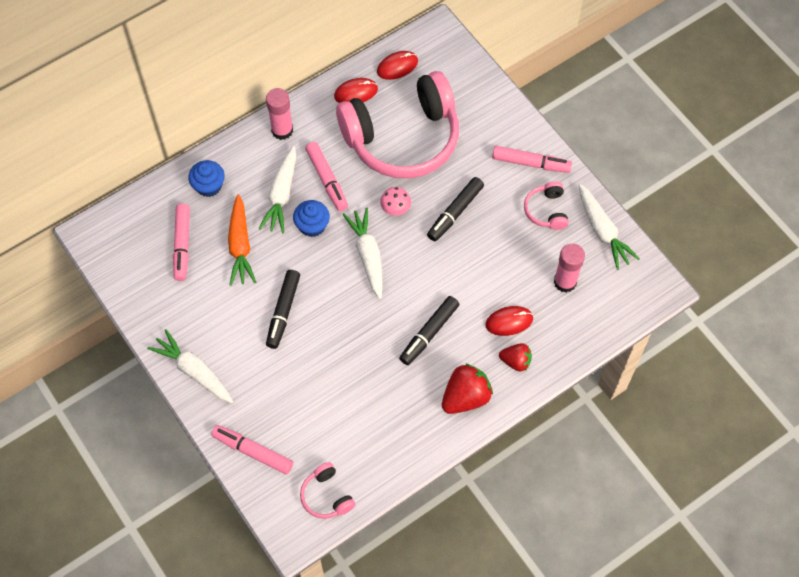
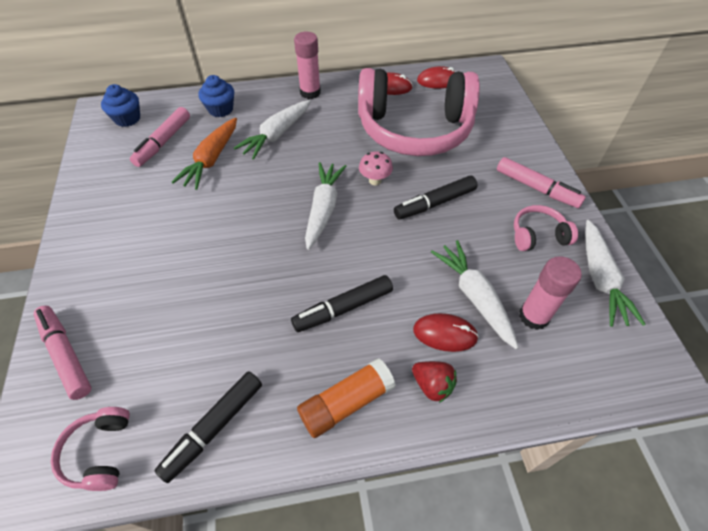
camera: 25 degrees right, 10 degrees down
white carrot [147,329,233,403] -> white carrot moved to [431,240,519,349]
black marker [266,270,300,349] -> black marker moved to [155,372,262,483]
blue cupcake [293,200,330,237] -> blue cupcake moved to [101,84,140,127]
pink marker [305,142,348,211] -> none
red strawberry [442,363,493,414] -> orange glue stick [297,358,396,438]
pink headphones [524,181,568,230] -> pink headphones turned 60 degrees clockwise [514,205,578,251]

